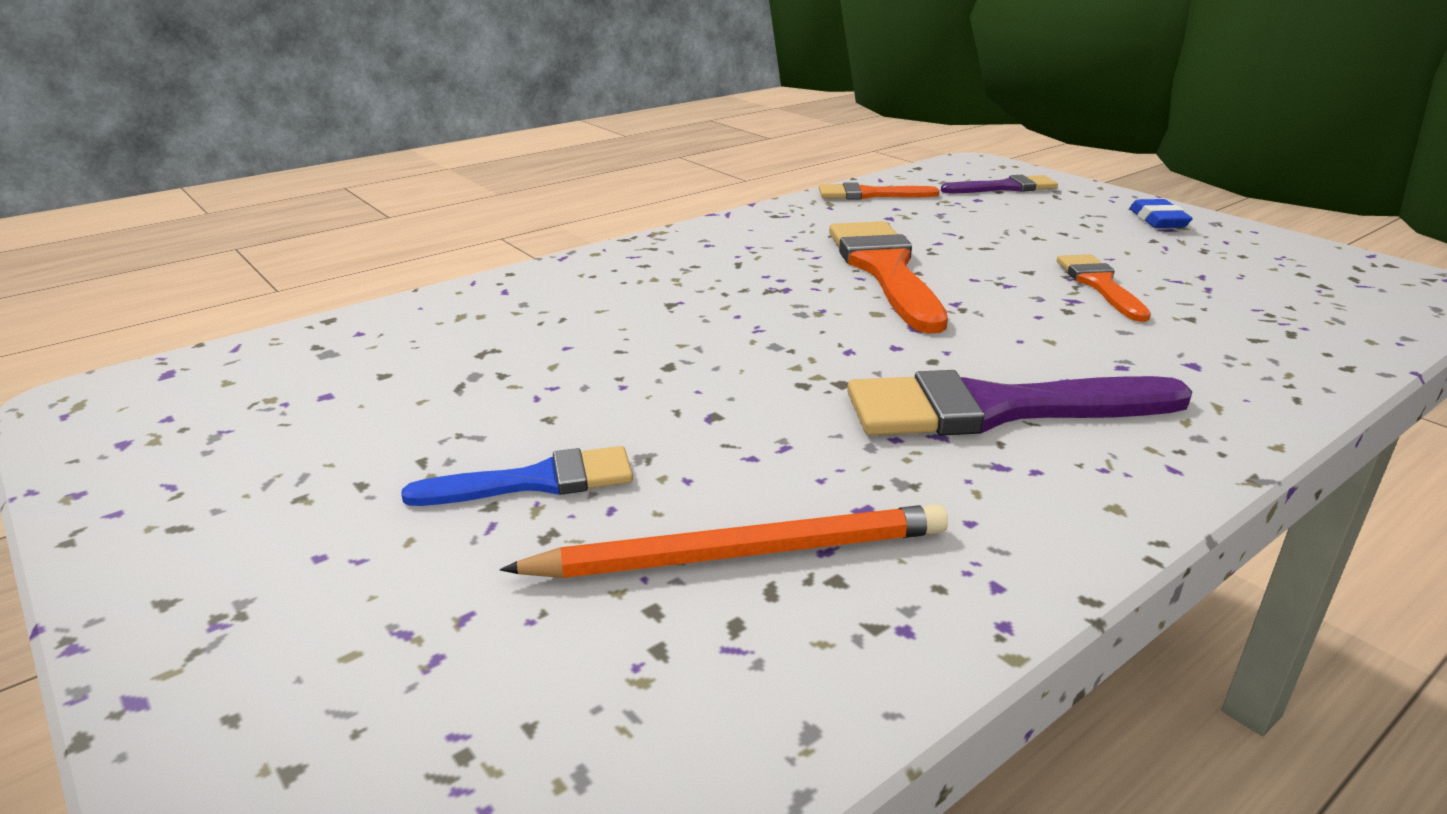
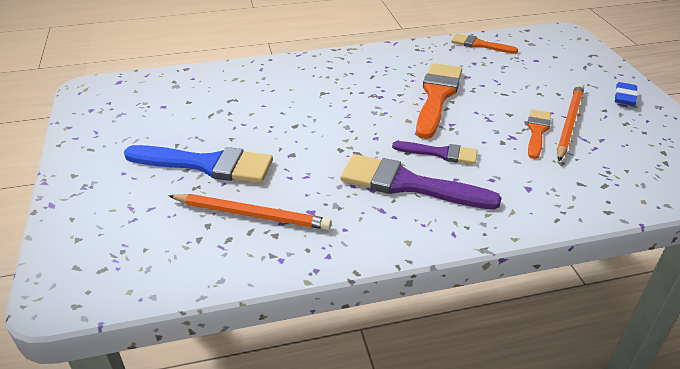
camera: 25 degrees right, 10 degrees up
blue brush [401,446,633,506] -> blue brush [124,145,273,183], size x1.75
purple brush [941,175,1058,193] -> purple brush moved to [392,141,478,164]
none -> orange pencil [557,84,584,161]

